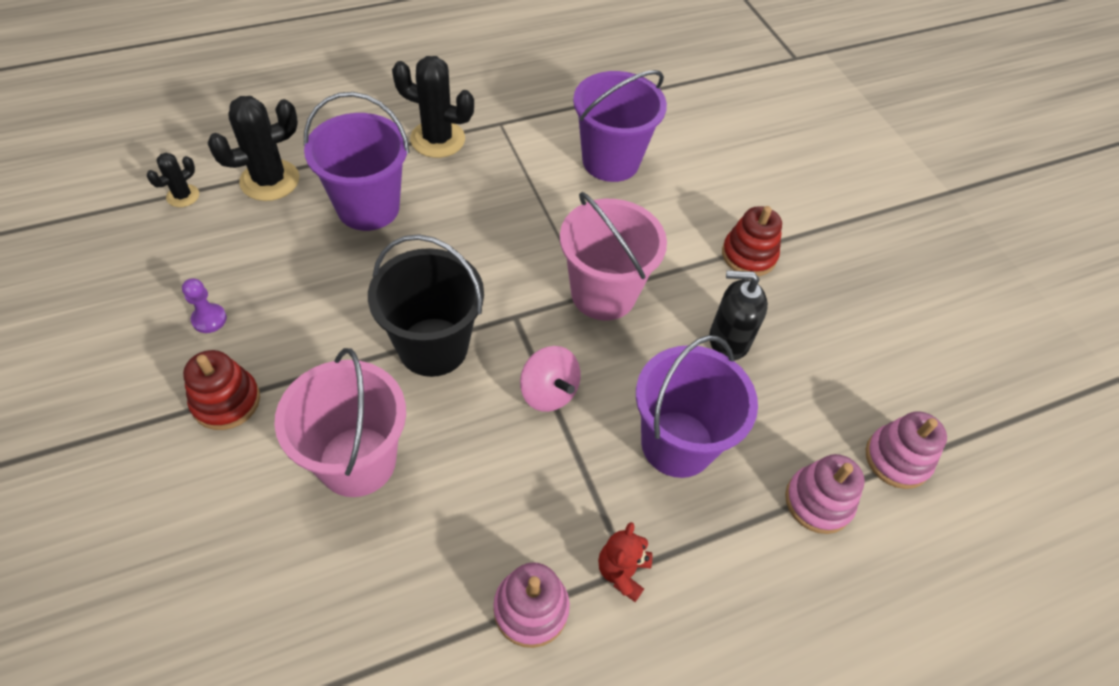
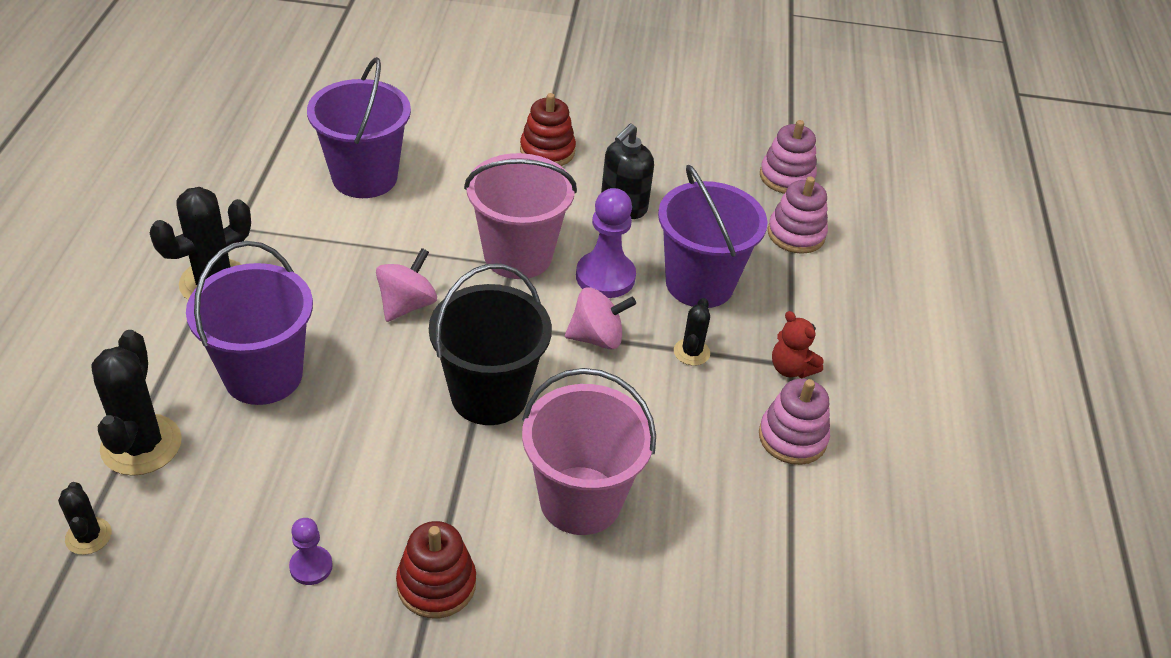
camera: 60 degrees left, 10 degrees down
none -> pink spinning top [376,248,437,322]
none -> purple pawn [576,188,636,298]
none -> black cactus [674,298,710,366]

